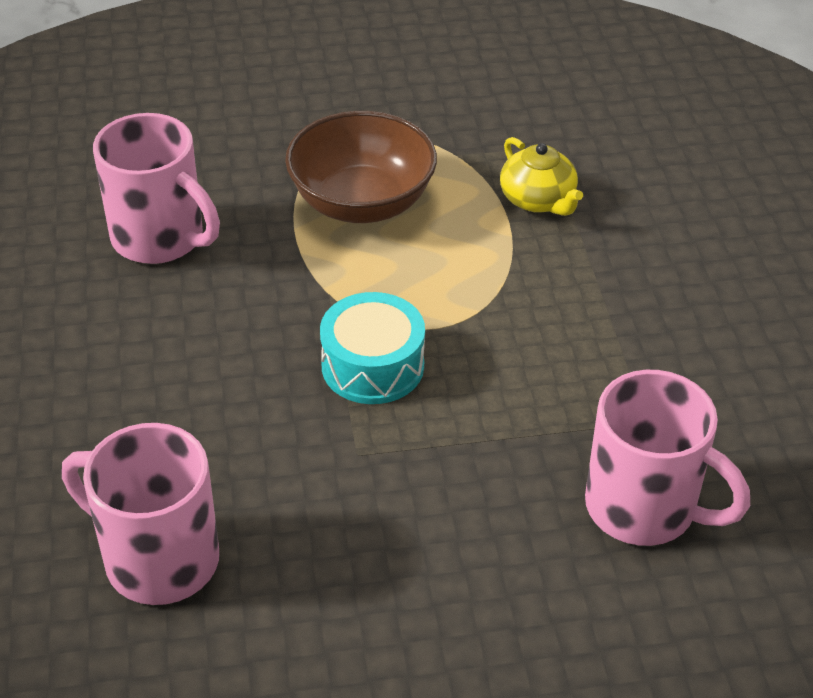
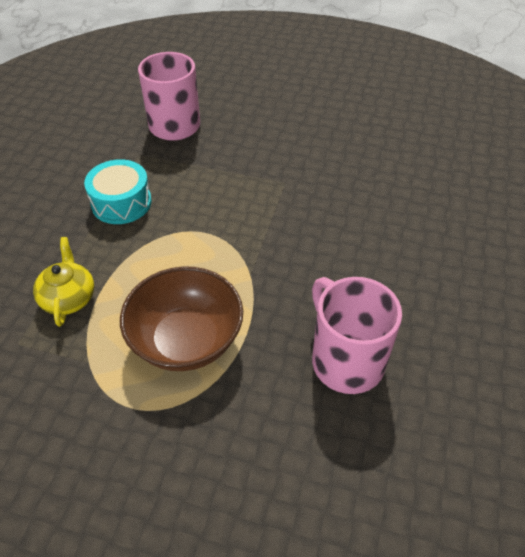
camera: 155 degrees left, 5 degrees up
pink mug [62,423,219,605] -> none
turquoise drum [320,292,425,404] -> turquoise drum moved to [84,159,152,224]

